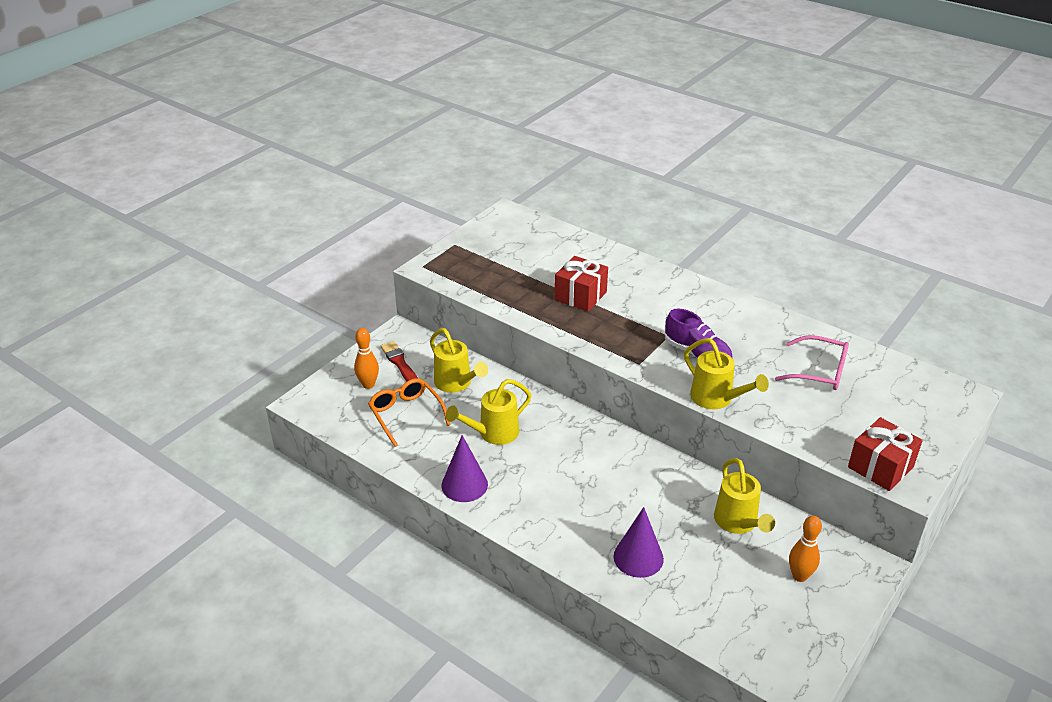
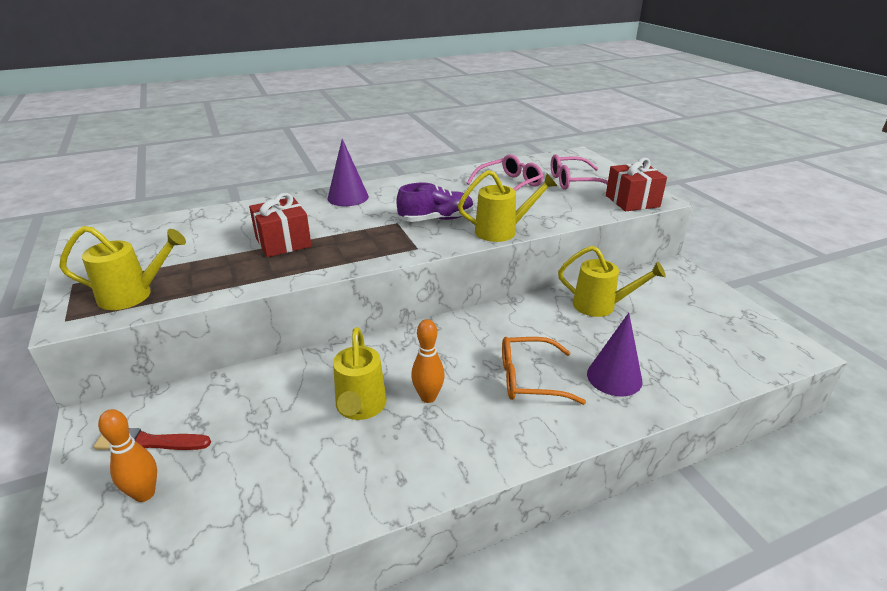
camera: 60 degrees left, 5 degrees down
orange glasses [368,378,450,447] -> orange glasses moved to [502,337,586,405]
yellow watering can [430,328,488,393] -> yellow watering can moved to [59,226,186,310]
purple cone [442,435,488,502] -> purple cone moved to [327,139,369,206]
orange bowling pin [789,516,822,582] -> orange bowling pin moved to [411,319,445,403]
none -> pink glasses [551,154,608,190]

